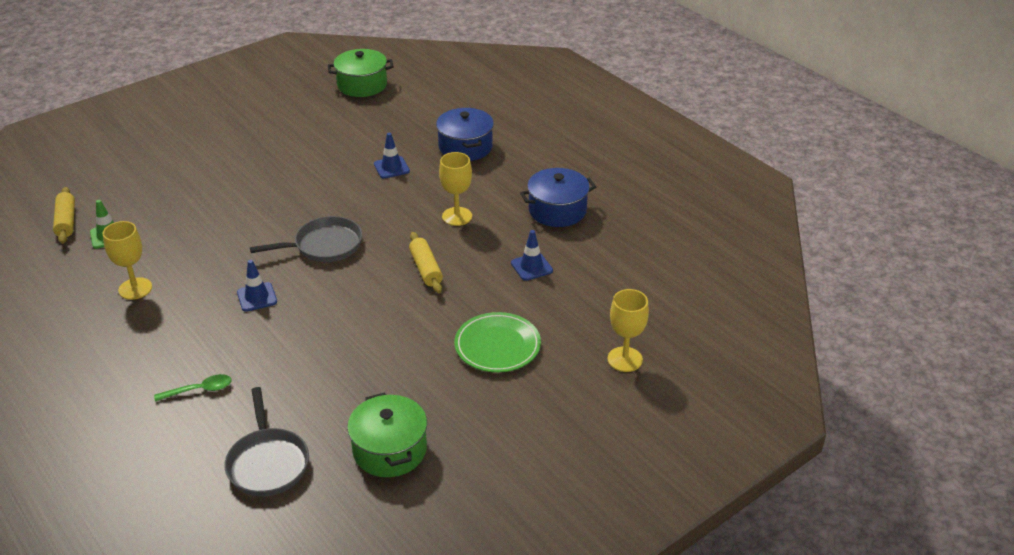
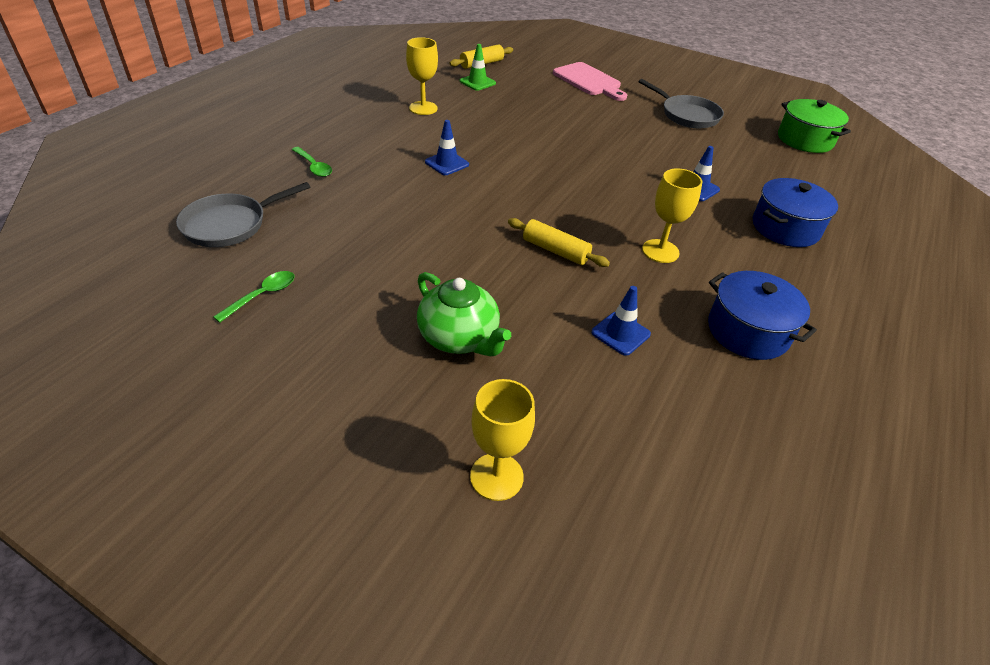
camera: 65 degrees right, 5 degrees up
grey pan [250,216,362,262] -> grey pan moved to [638,79,724,128]
green pot [347,392,427,477] -> green spoon [213,271,295,323]
yellow rolling pin [409,232,443,293] -> yellow rolling pin turned 75 degrees clockwise [508,218,610,267]
green plate [454,312,541,373] -> green teapot [417,272,511,356]
none -> pink cutting board [553,62,627,101]

